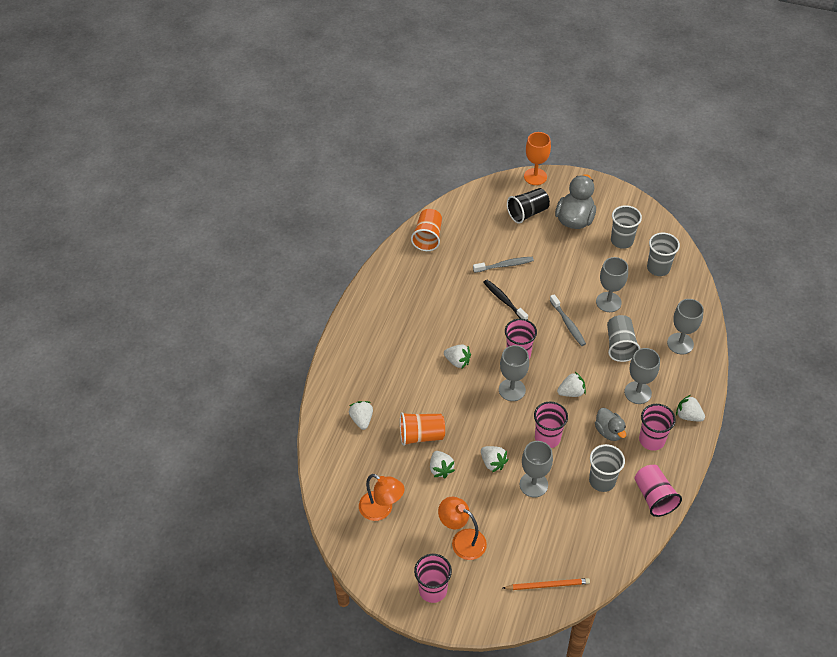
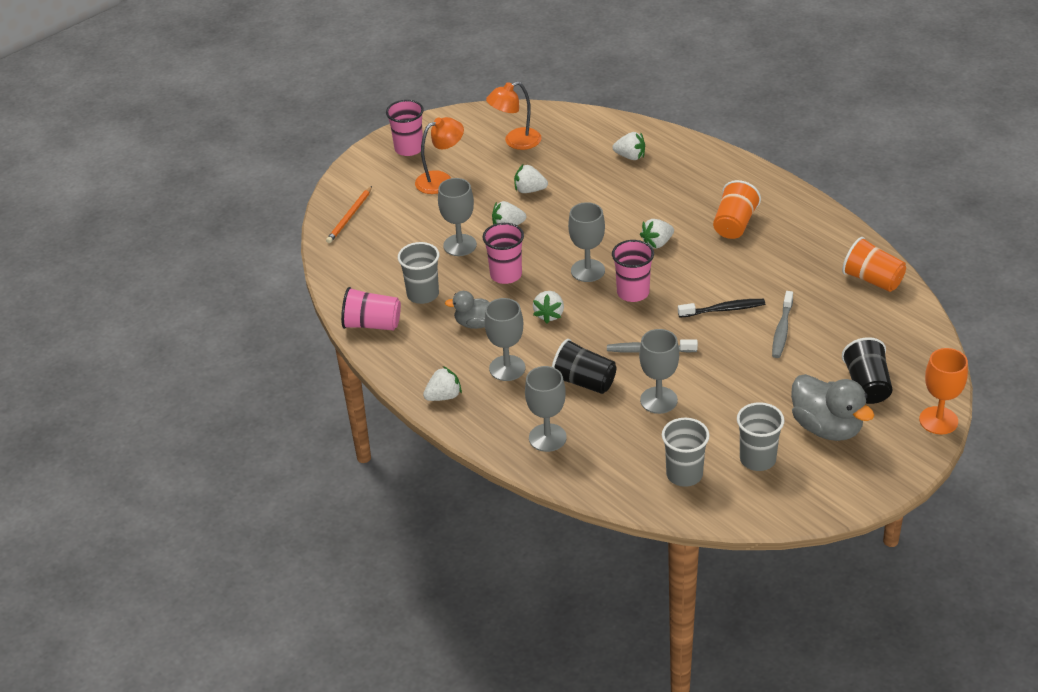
camera: 120 degrees right, 10 degrees down
orange cup [400,412,445,446] -> orange cup moved to [713,180,761,239]
grey cup [607,315,640,362] -> black cup [552,339,617,394]
pink cup [639,404,676,451] -> none

